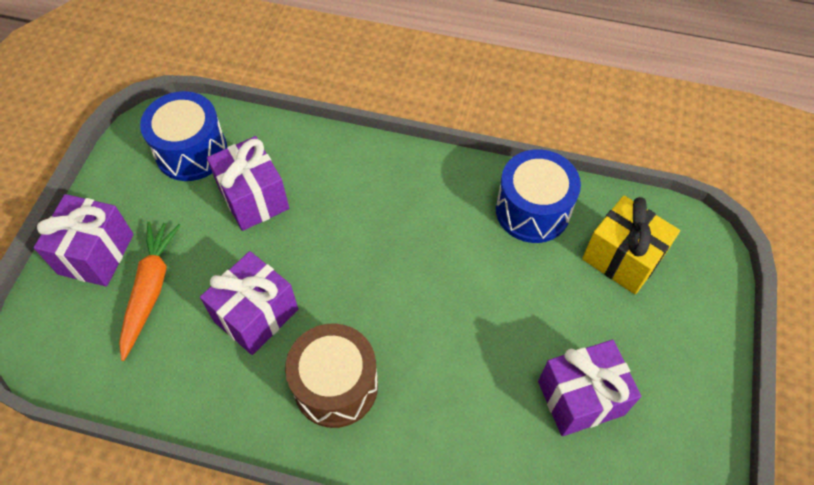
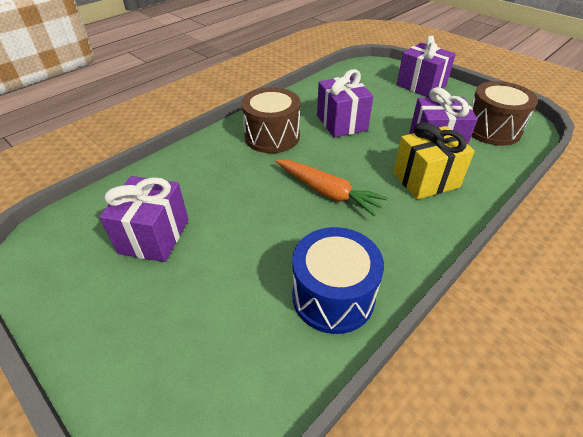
camera: 120 degrees right, 15 degrees down
orange carrot [119,222,181,361] -> orange carrot moved to [275,160,388,216]
blue drum [140,91,227,181] -> brown drum [471,81,538,146]
yellow gift [582,195,680,294] -> yellow gift moved to [393,122,475,200]

